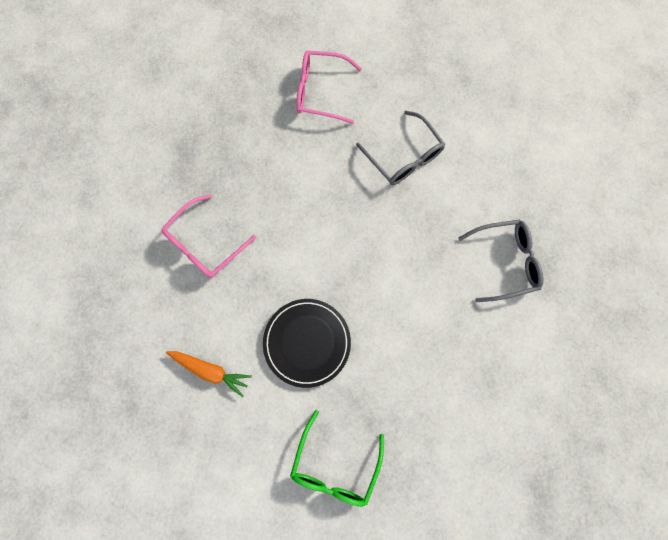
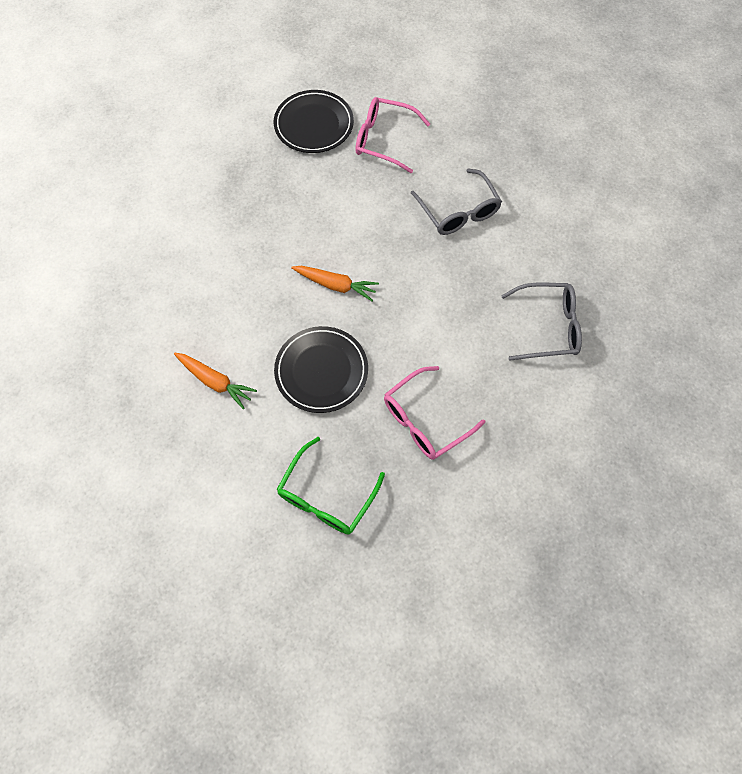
camera: 10 degrees right, 10 degrees down
pink glasses [161,194,256,278] -> pink glasses moved to [384,366,485,460]
none -> black plate [274,90,354,153]
none -> orange carrot [291,266,379,301]

